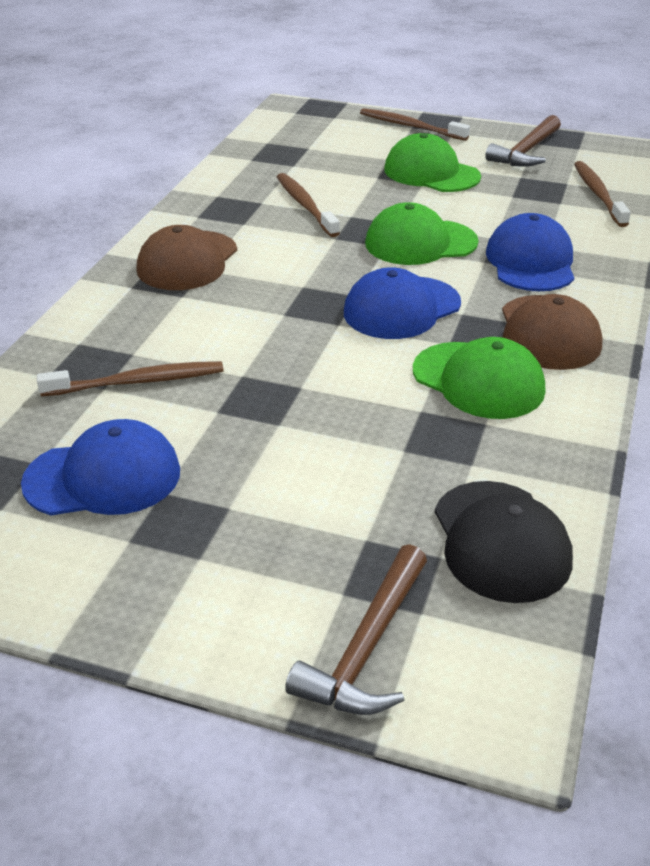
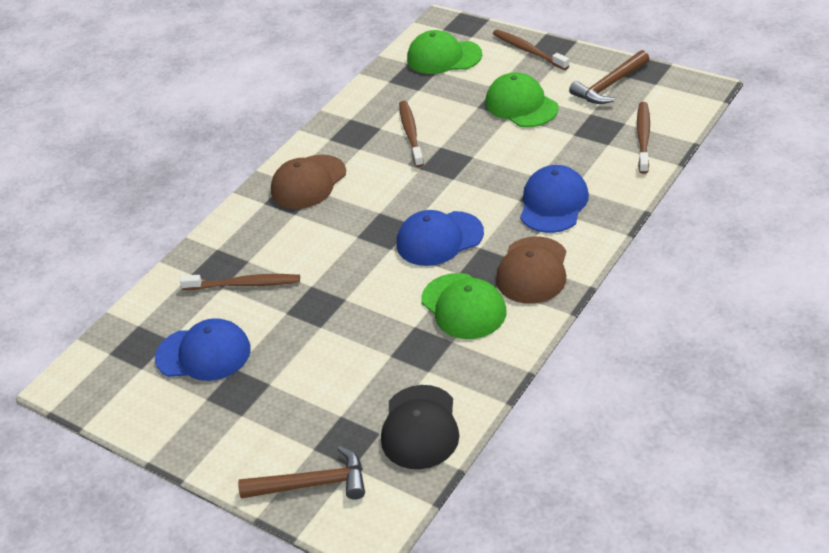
camera: 20 degrees right, 5 degrees up
brown hammer [285,544,427,715] -> brown hammer turned 135 degrees counterclockwise [238,446,365,500]
green cap [365,202,479,265] -> green cap moved to [407,30,482,74]

